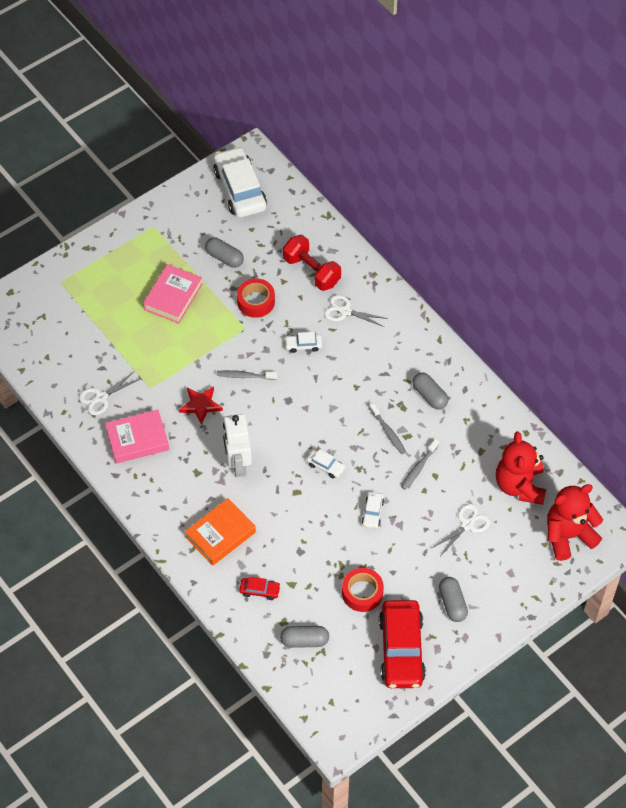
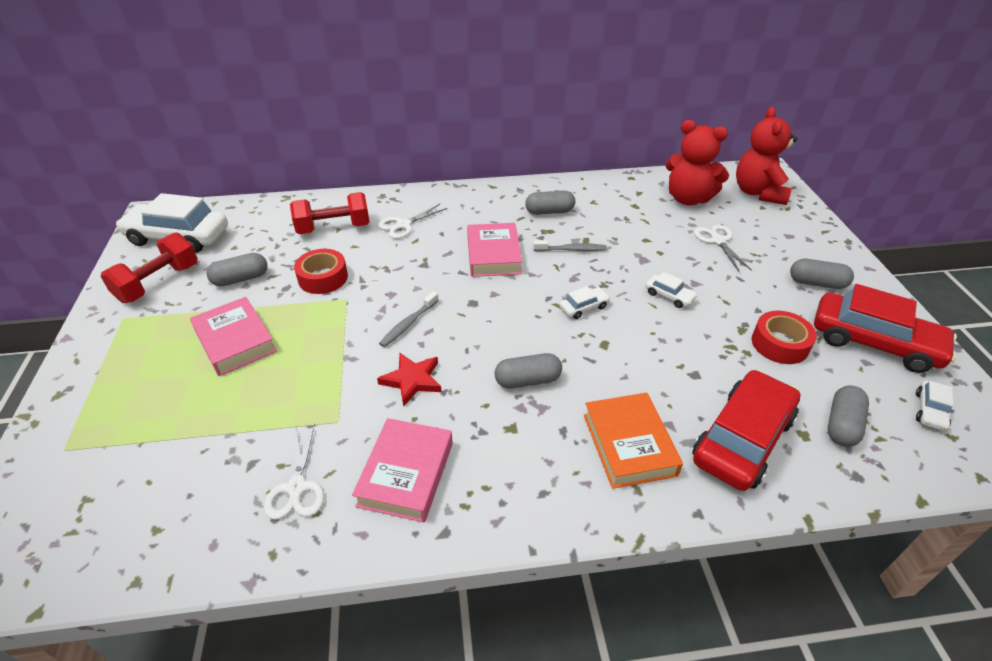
camera: 60 degrees left, 15 degrees down
white robot [223,414,252,477] -> grey capsule [495,353,562,388]
red car [239,577,281,600] -> red car [692,370,801,491], size x2.29
white car [285,332,322,353] -> white car moved to [916,381,953,431]
grey toothbrush [401,439,439,490] -> none
none -> red dumbbell [100,232,198,303]
none -> pink book [467,223,522,277]

